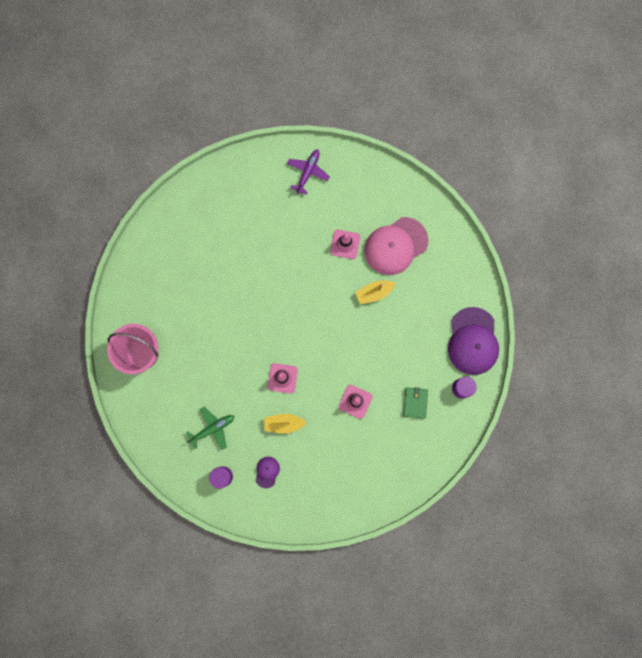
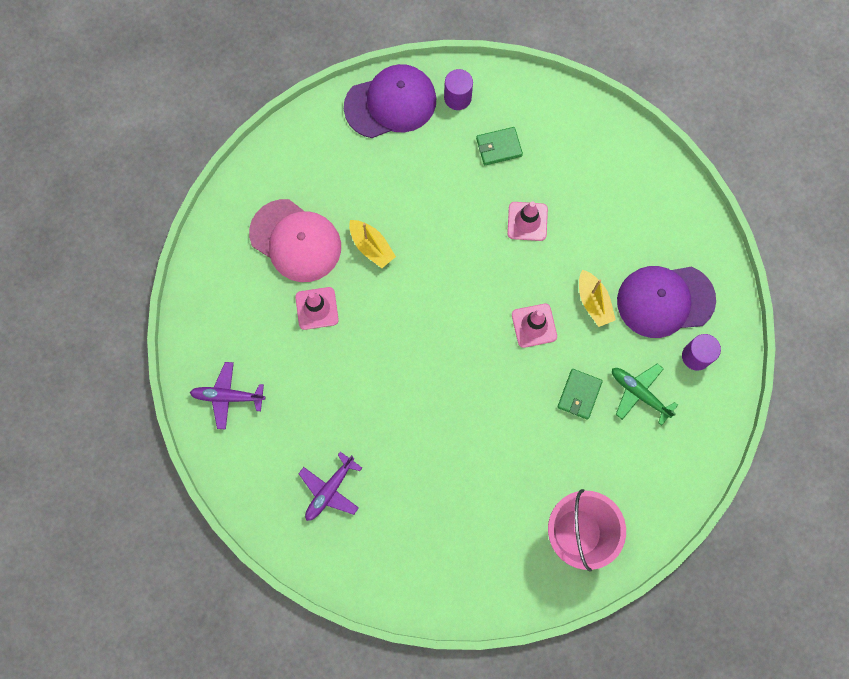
camera: 110 degrees left, 5 degrees down
purple cap [256,457,280,488] -> purple cap [617,266,716,338], size x2.22
none -> purple plane [299,452,362,521]
none -> green wallet [557,369,603,420]

